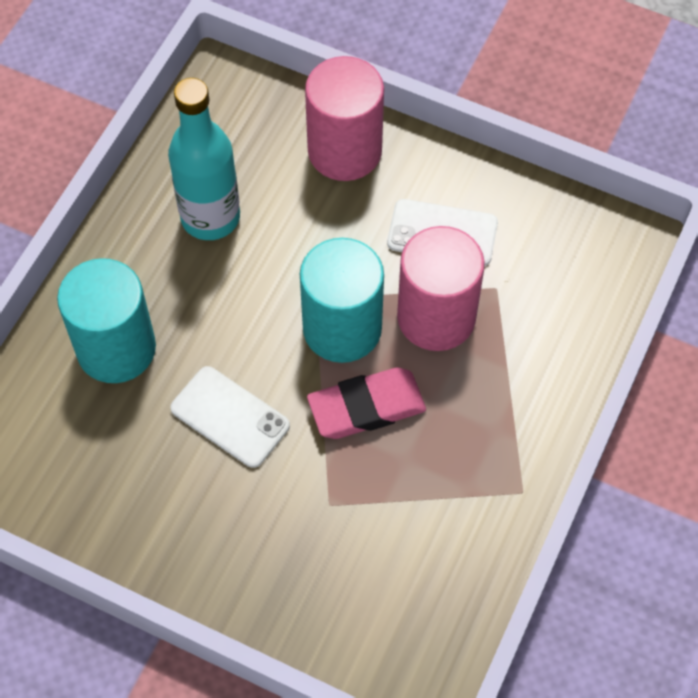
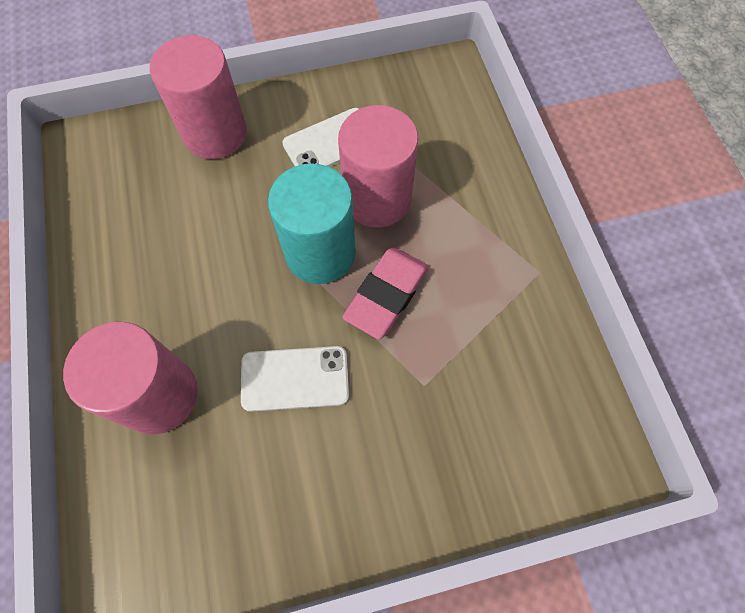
camera: 40 degrees left, 5 degrees up
turquoise cylinder [57,258,156,383] -> pink cylinder [63,322,198,435]
turquoise bottle [168,78,240,240] -> none

